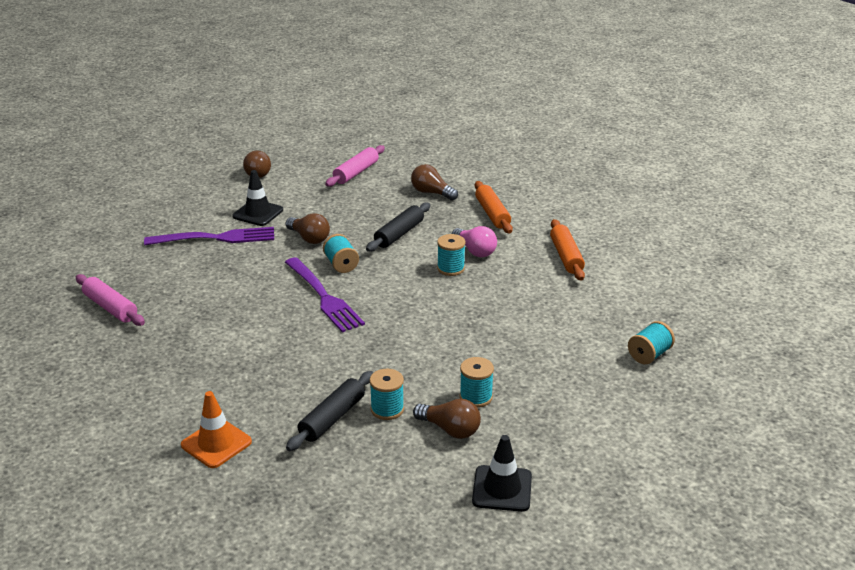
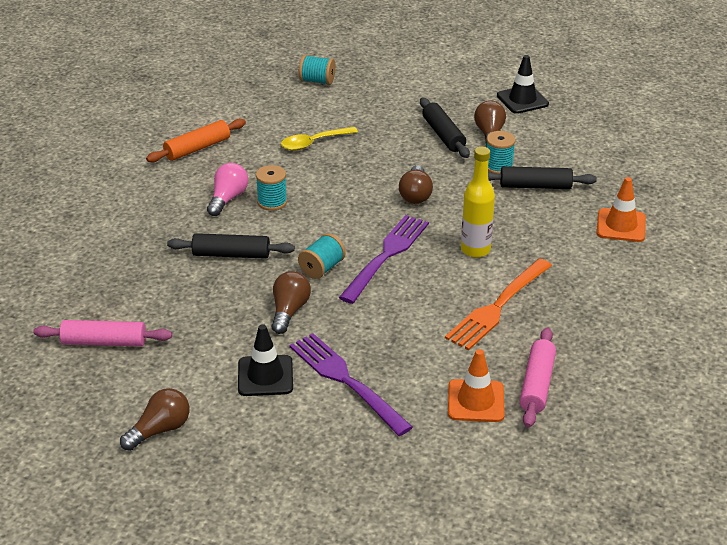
camera: 120 degrees left, 5 degrees up
brown light bulb [411,164,458,201] -> brown light bulb moved to [399,165,433,204]
turquoise spool [460,357,494,408] -> black rolling pin [420,98,470,158]
orange rolling pin [475,181,513,234] -> none
none -> yellow spoon [281,127,358,151]
none -> orange fork [445,258,552,350]
none -> orange traffic cone [448,349,505,422]
none -> yellow bottle [461,147,495,258]

